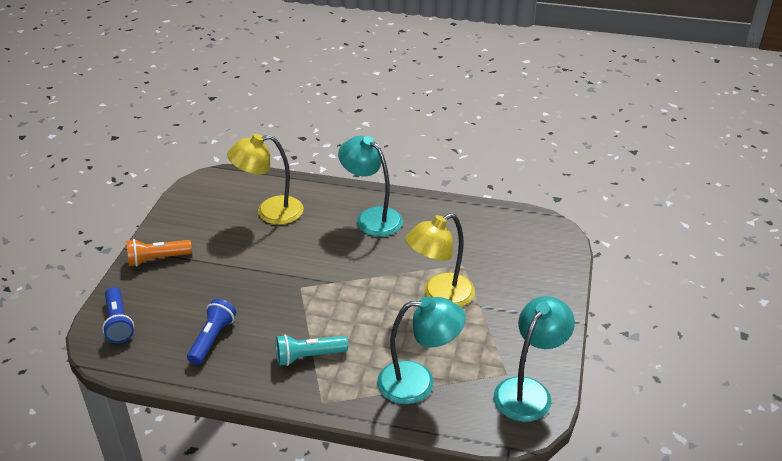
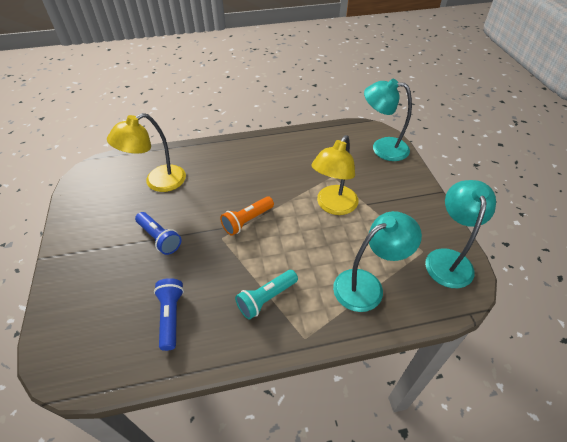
camera: 25 degrees left, 10 degrees up
blue flashlight [102,287,134,343] -> blue flashlight moved to [135,212,181,255]
orange flashlight [126,239,192,267] -> orange flashlight moved to [220,196,274,236]
turquoise lamp [338,136,403,237] -> turquoise lamp moved to [364,79,412,161]

